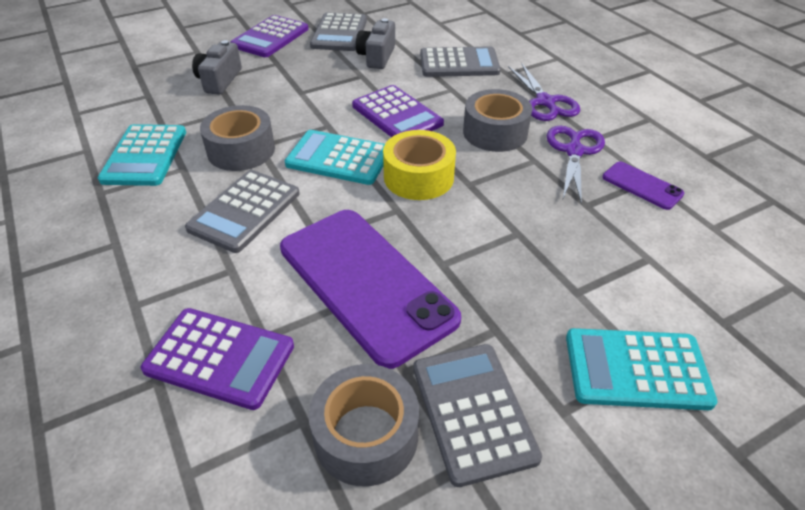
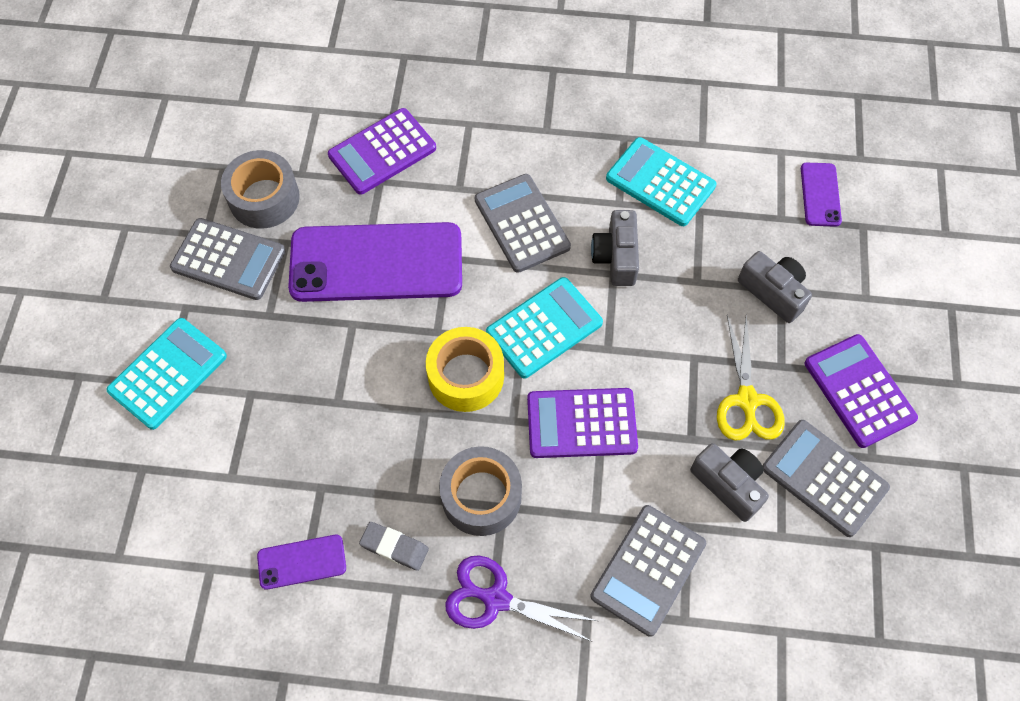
camera: 125 degrees right, 20 degrees up
grey tape [200,105,275,171] -> grey camera [591,210,639,286]
purple scissors [547,126,605,204] -> grey eraser [359,522,429,571]
none -> yellow scissors [717,315,785,441]
none -> purple phone [801,163,842,227]

